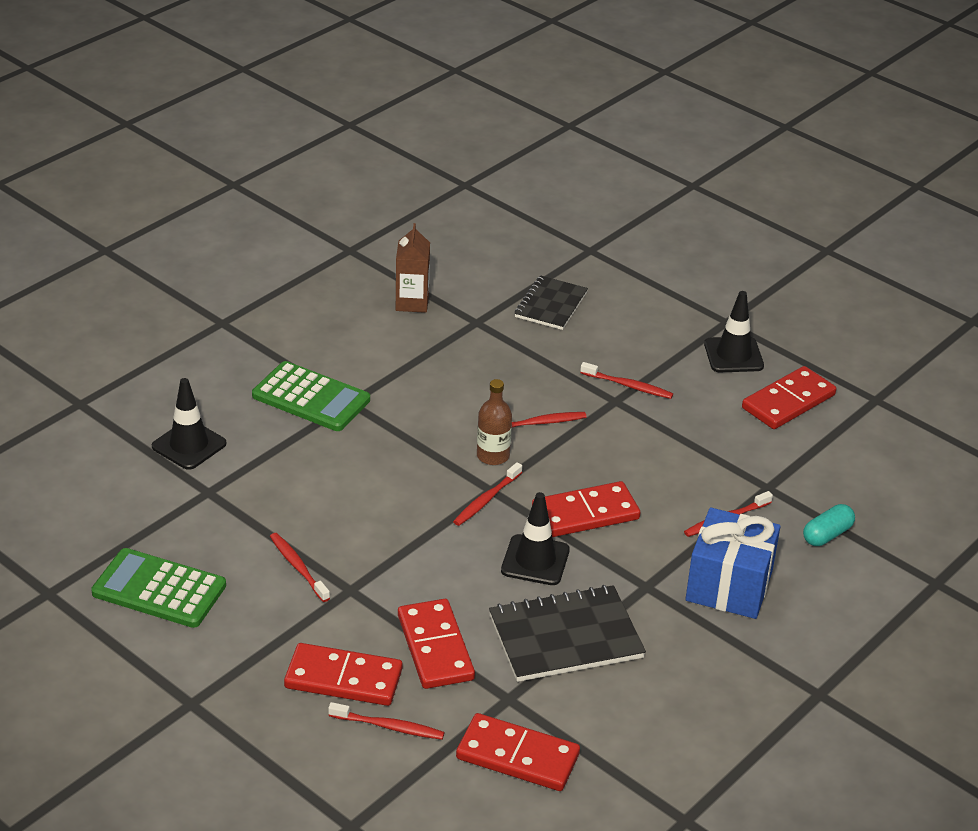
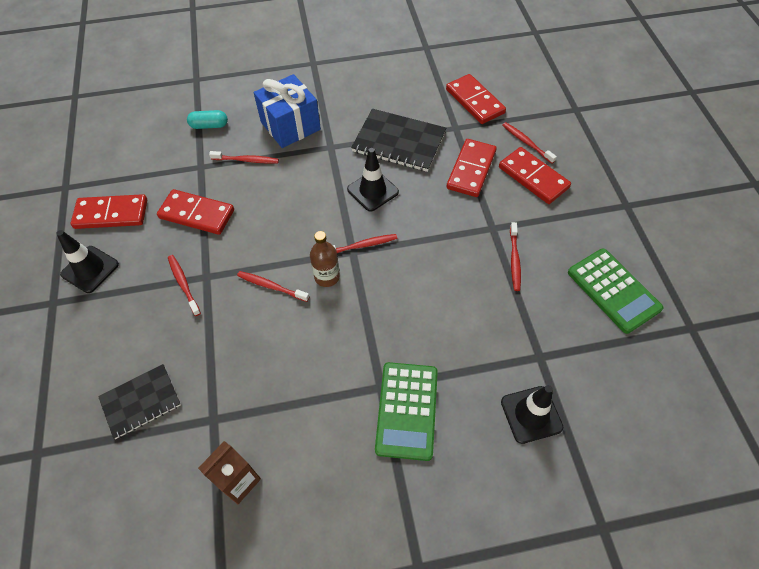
camera: 140 degrees left, 20 degrees up
green calculator [252,361,370,431] -> green calculator turned 150 degrees counterclockwise [375,362,438,461]
red domino [532,481,641,537] -> red domino moved to [157,189,234,235]

